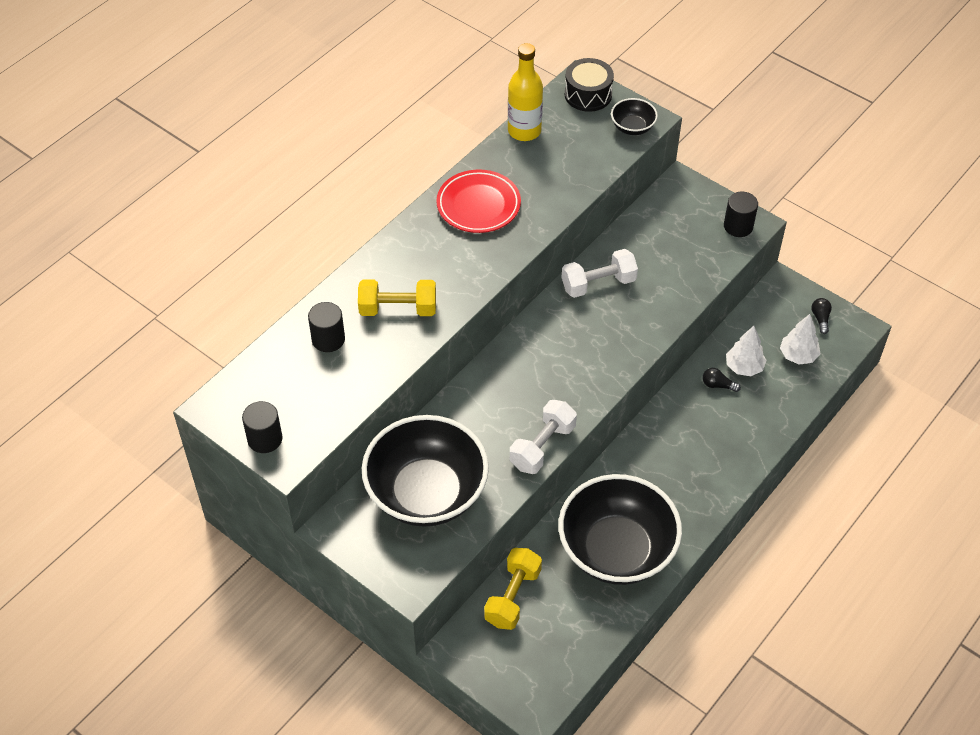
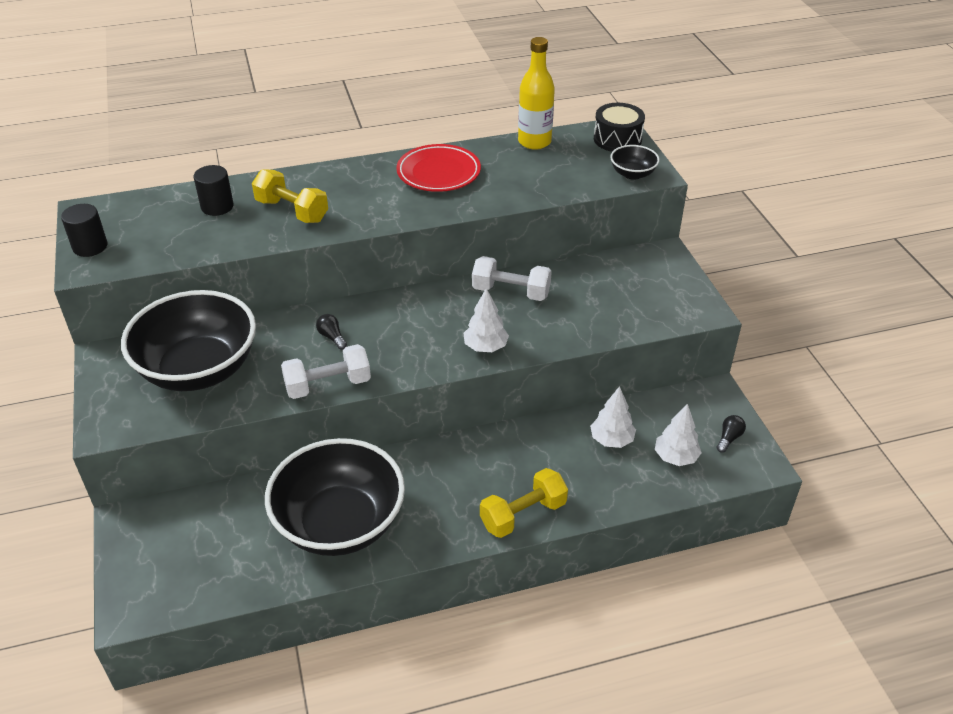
camera: 35 degrees right, 10 degrees down
yellow dumbbell [484,548,542,630] -> yellow dumbbell moved to [480,468,568,538]
black light bulb [703,368,741,392] -> black light bulb moved to [316,314,347,350]
black cylinder [724,192,758,237] -> none
none -> white tree [463,288,509,352]

